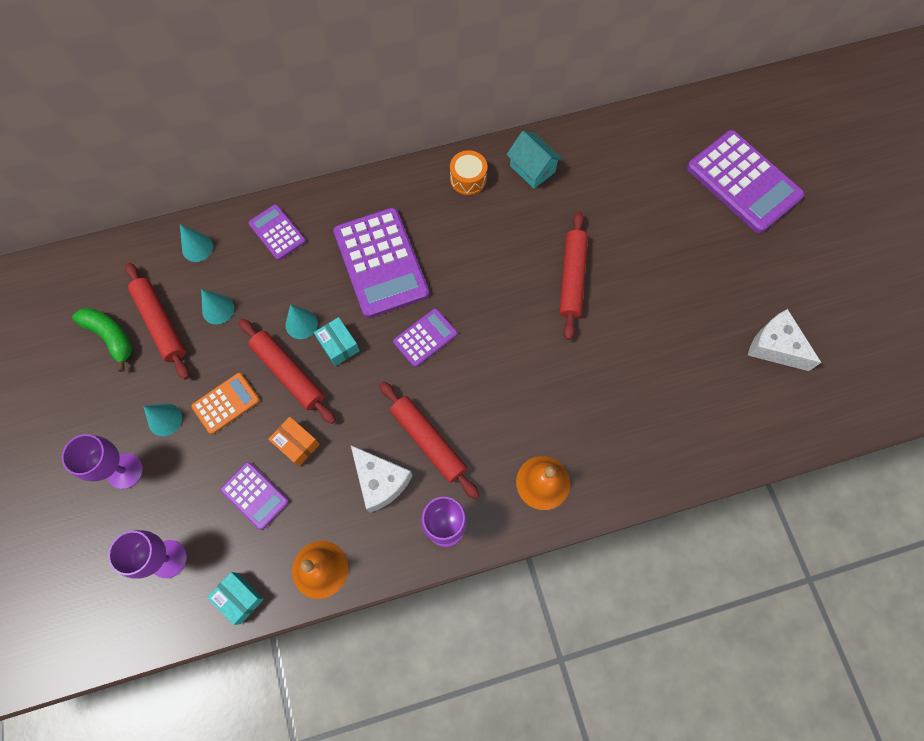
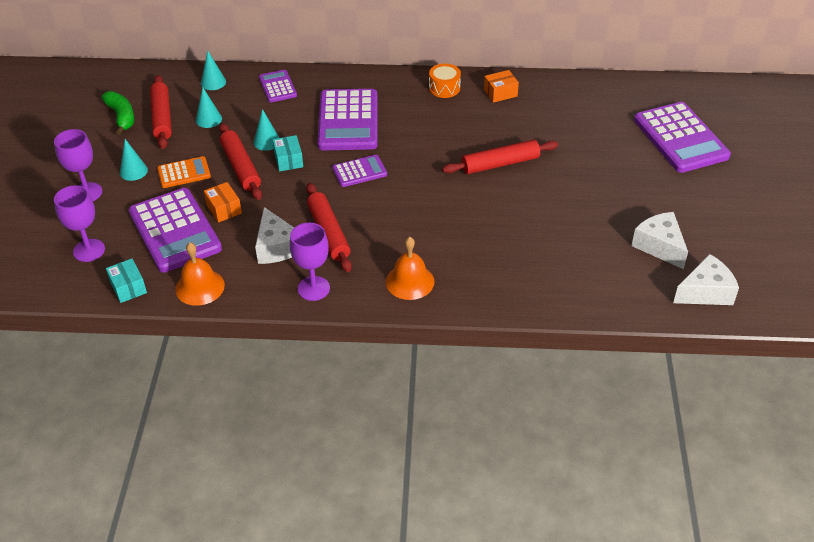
camera: 20 degrees right, 25 degrees down
purple calculator [220,462,289,530] -> purple calculator [129,188,222,273], size x1.93
turquoise house [506,131,563,189] -> orange box [484,70,519,103]
red rolling pin [559,211,588,340] -> red rolling pin turned 45 degrees clockwise [442,140,558,174]
none -> white cheese [673,254,739,305]

